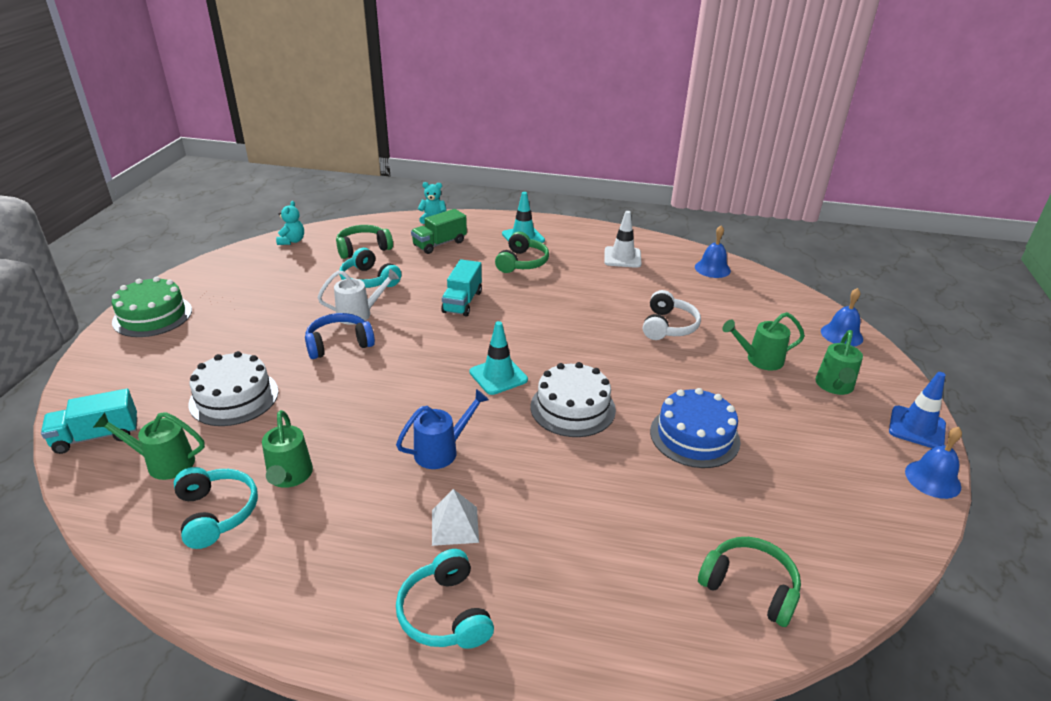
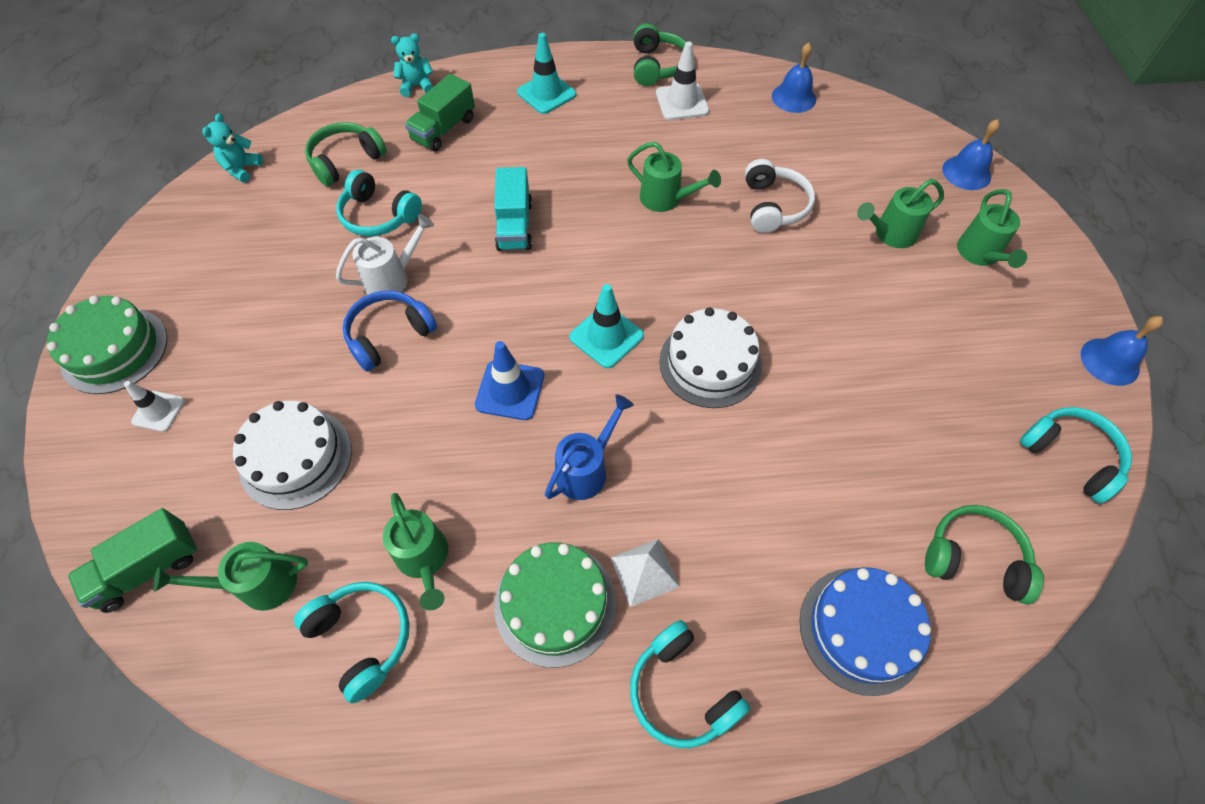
camera: 15 degrees left, 25 degrees up
turquoise truck [41,389,137,454] -> green truck [68,508,198,613]
turquoise teddy bear [276,201,304,245] -> turquoise teddy bear turned 150 degrees counterclockwise [202,113,263,182]
green headphones [495,232,549,273] -> green headphones moved to [634,23,686,86]
blue cake [650,388,740,468] -> blue cake moved to [800,567,931,696]
blue traffic cone [889,372,946,448] -> blue traffic cone moved to [475,341,544,420]
none -> white traffic cone [124,381,185,432]
none -> green cake [494,542,616,668]
none -> green watering can [627,142,721,212]
none -> turquoise headphones [1020,407,1132,504]

